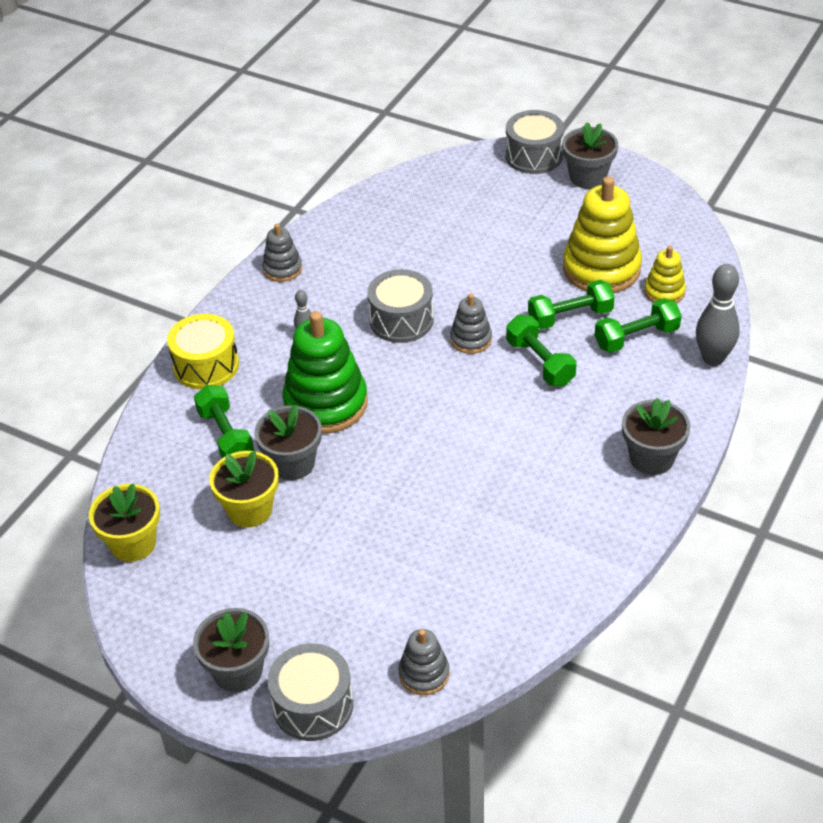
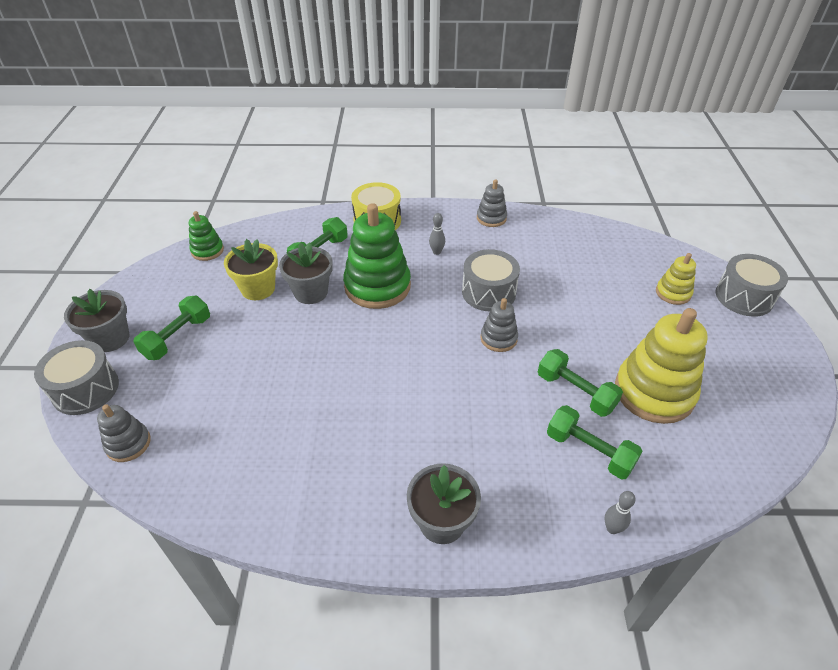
camera: 60 degrees right, 0 degrees up
yellow flower pot [89,483,160,562] -> green stacking toy [189,211,224,261]
green dumbbell [506,315,576,386] -> green dumbbell moved to [133,296,210,360]
grey flower pot [562,122,618,189] -> none
yellow stacking toy [644,246,686,303] -> yellow stacking toy moved to [656,253,696,305]
grey bowling pin [696,264,740,366] -> grey bowling pin [605,491,636,534], size x0.50

